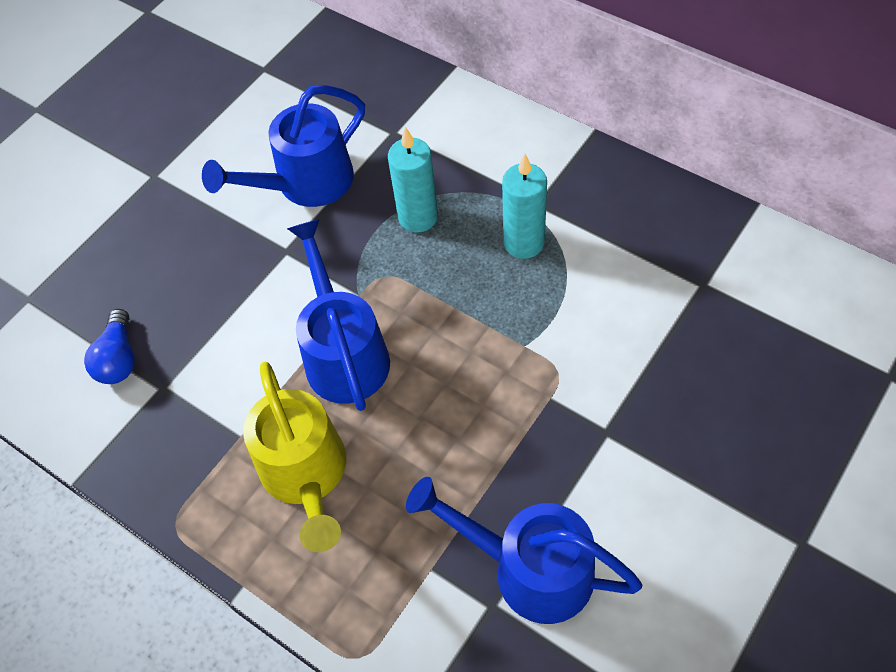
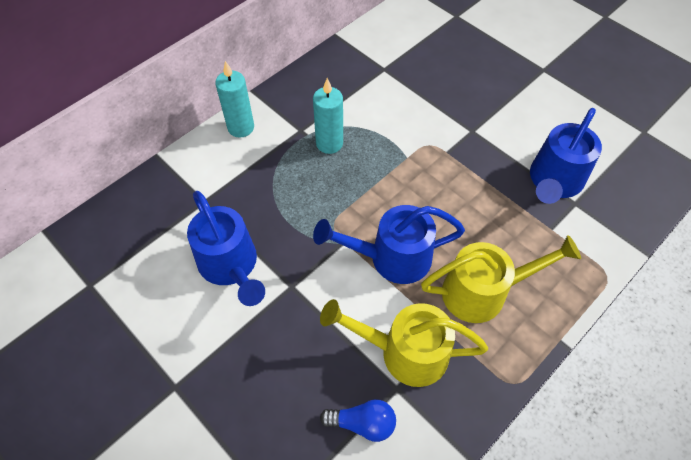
camera: 85 degrees left, 0 degrees up
turquoise candle [388,127,438,233] -> turquoise candle moved to [215,61,254,138]
none -> yellow watering can [320,299,488,387]

